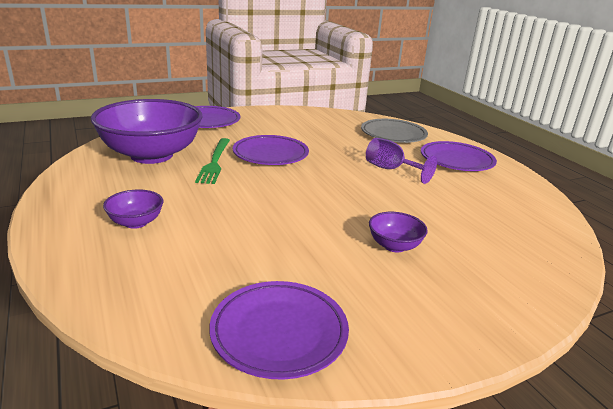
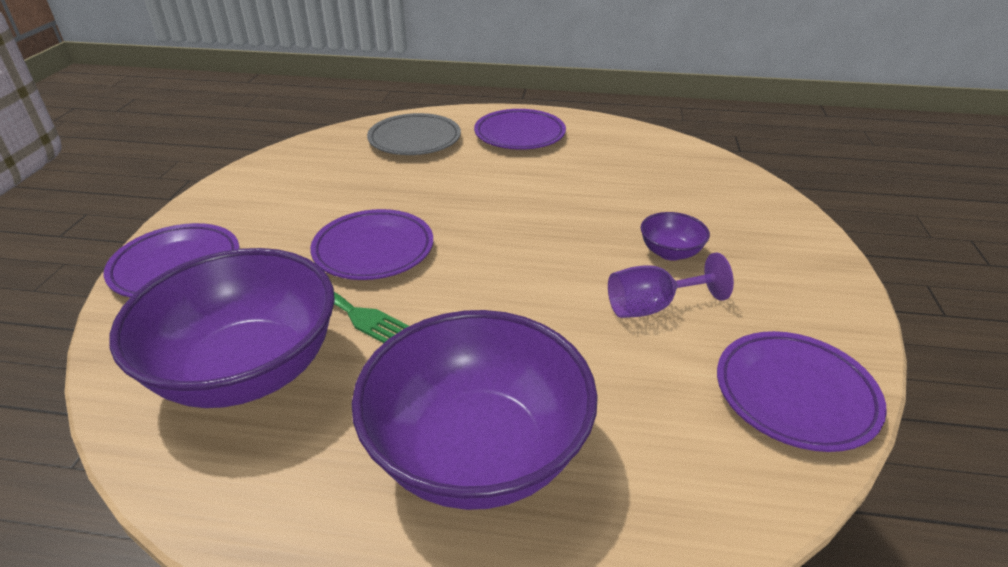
camera: 55 degrees left, 10 degrees up
purple bowl [103,189,163,229] -> purple bowl [352,310,598,510], size x2.38
purple goblet [366,138,437,184] -> purple goblet moved to [608,253,734,318]

